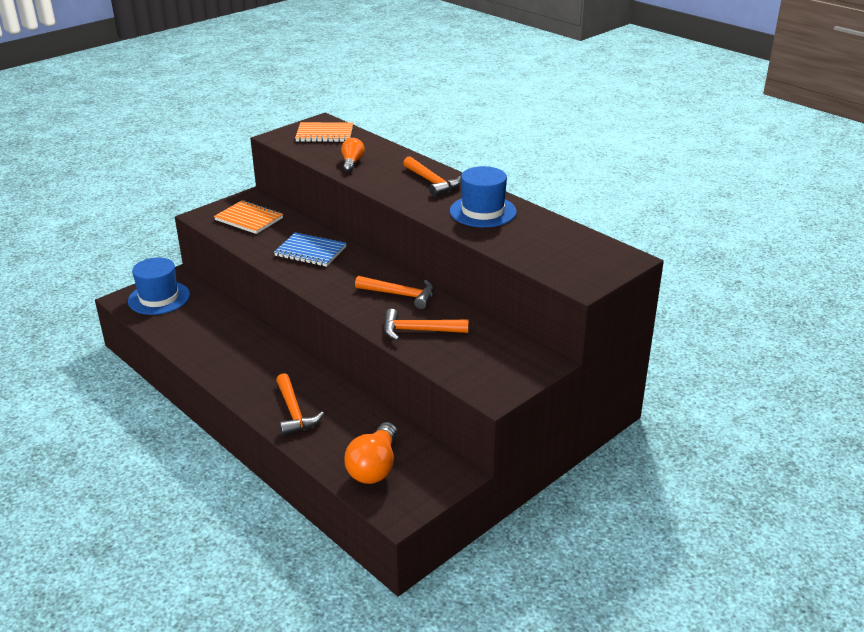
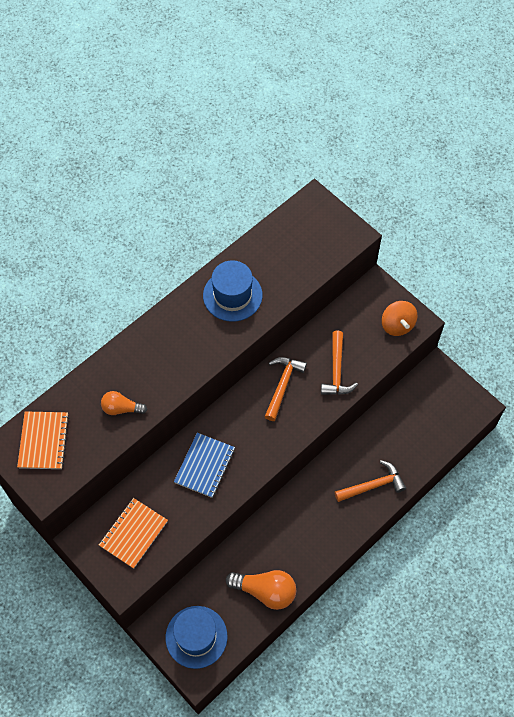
camera: 90 degrees left, 30 degrees up
orange light bulb [344,422,397,484] -> orange light bulb moved to [226,570,296,610]
orange hammer [403,156,461,196] -> none
none -> orange spinning top [382,301,417,336]

